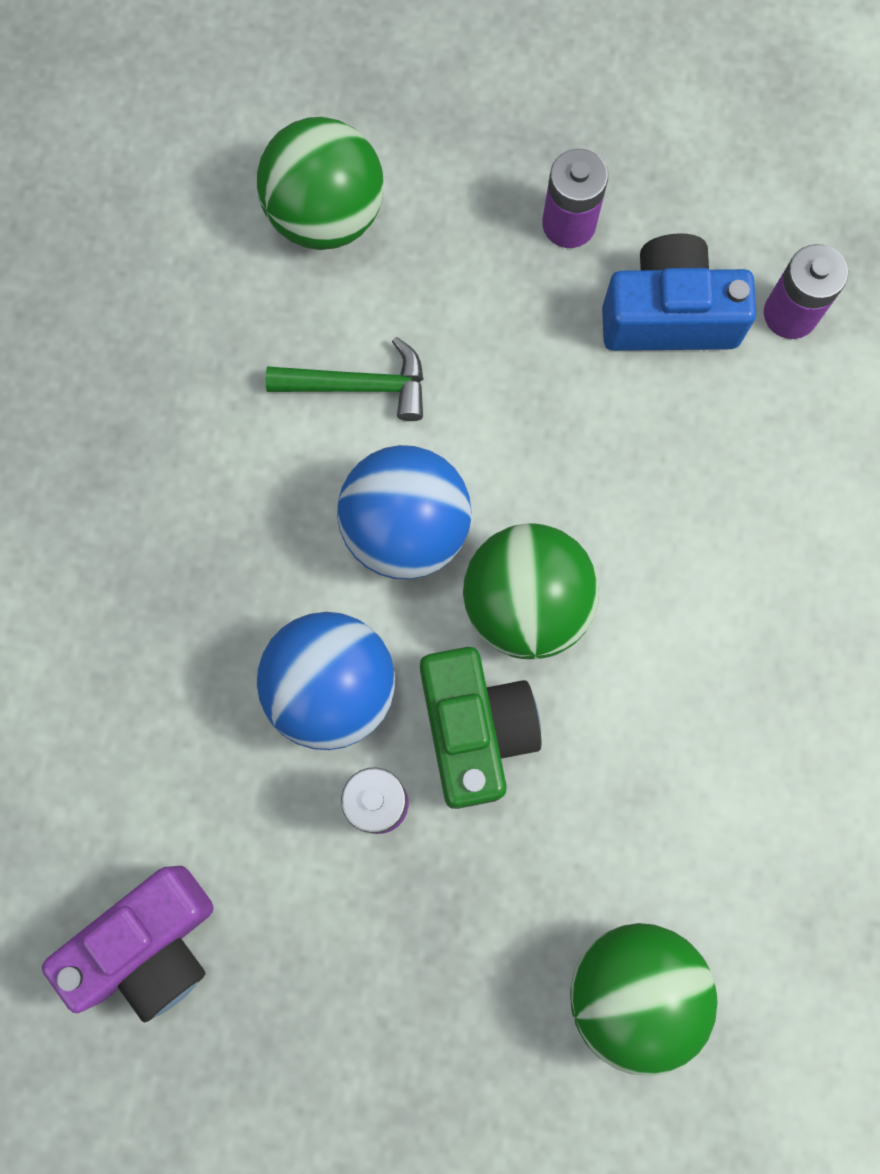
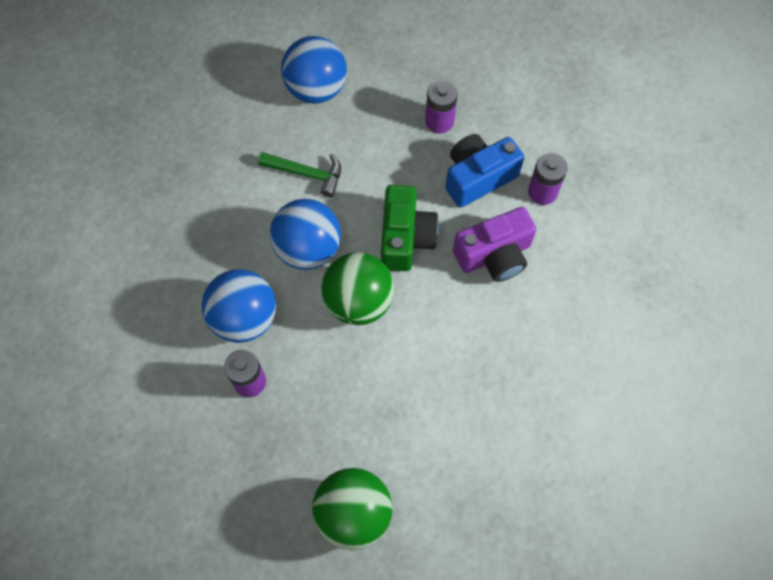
camera: 15 degrees right, 10 degrees down
purple camera [42,866,214,1023] -> purple camera moved to [453,207,536,282]
green ball [257,117,384,250] -> blue ball [281,36,347,104]
green camera [420,647,542,809] -> green camera moved to [381,185,439,271]
blue camera [602,233,756,351] -> blue camera turned 45 degrees counterclockwise [445,134,524,208]

